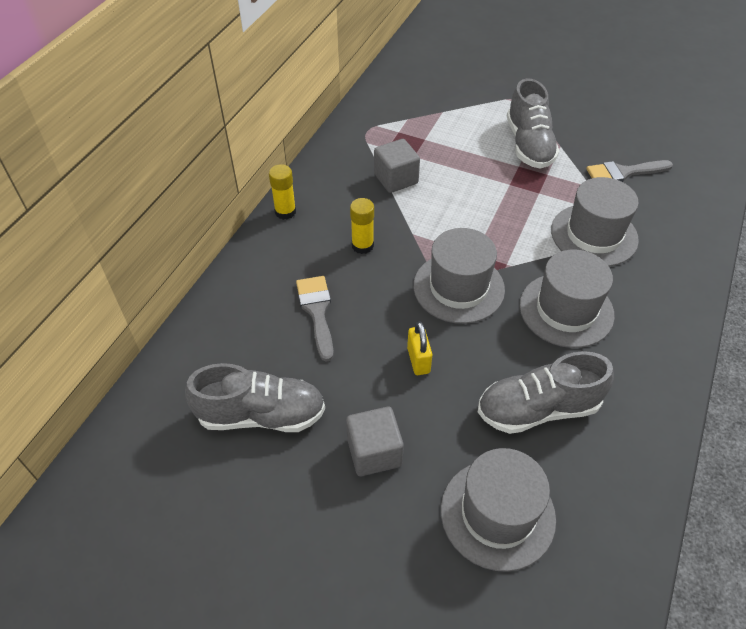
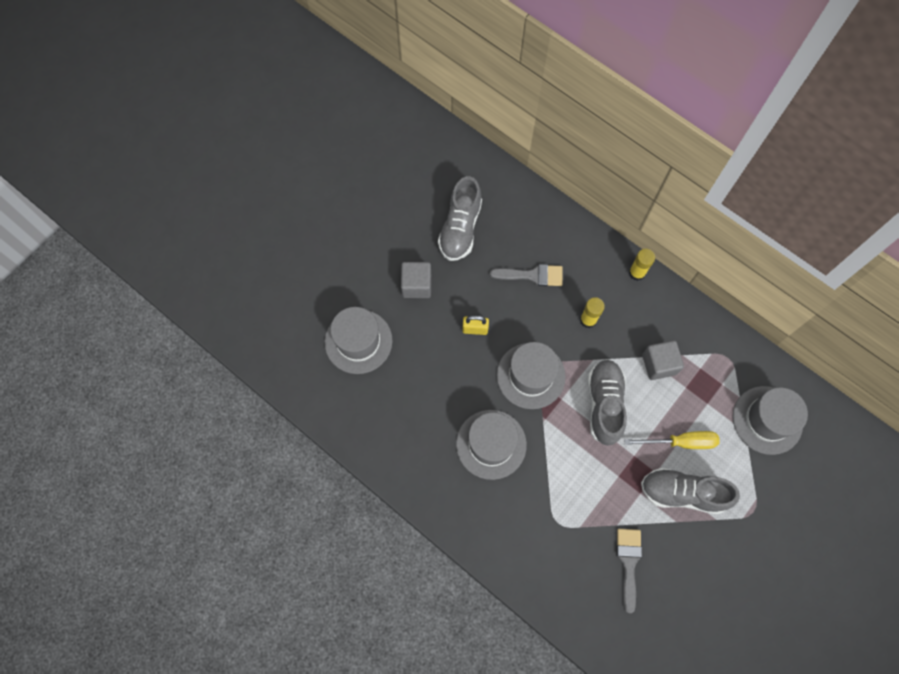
camera: 105 degrees right, 20 degrees up
grey shoe [478,351,614,434] -> grey shoe moved to [588,360,627,446]
grey hat [551,177,639,266] -> grey hat moved to [733,386,808,455]
none -> yellow screwdriver [624,431,720,449]

